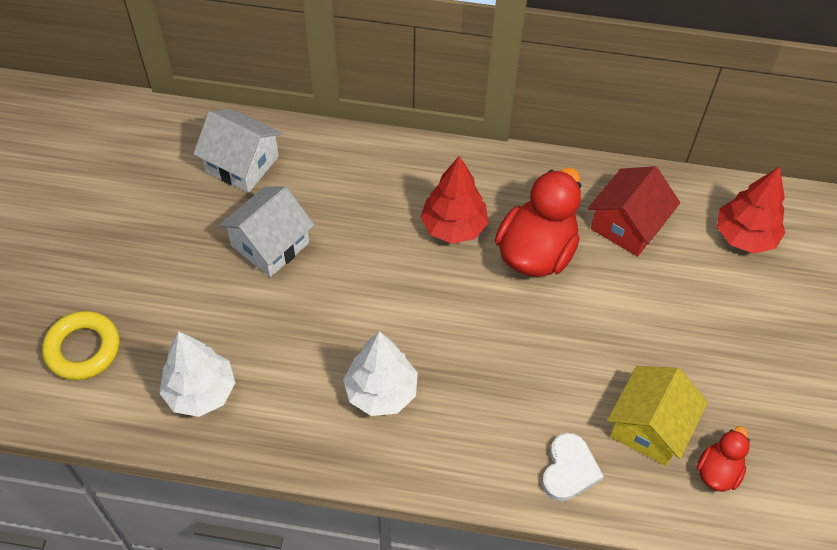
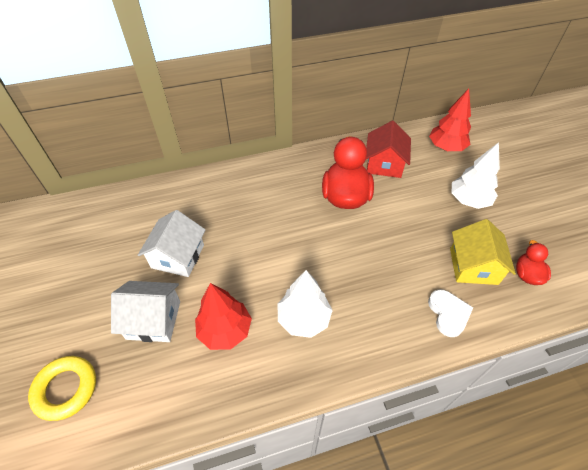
camera: 25 degrees left, 5 degrees down
white tree [159,331,235,417] -> white tree moved to [451,142,500,209]
white house [193,109,282,193] -> white house moved to [111,281,180,342]
red tree [421,156,488,244] -> red tree moved to [195,283,252,350]

